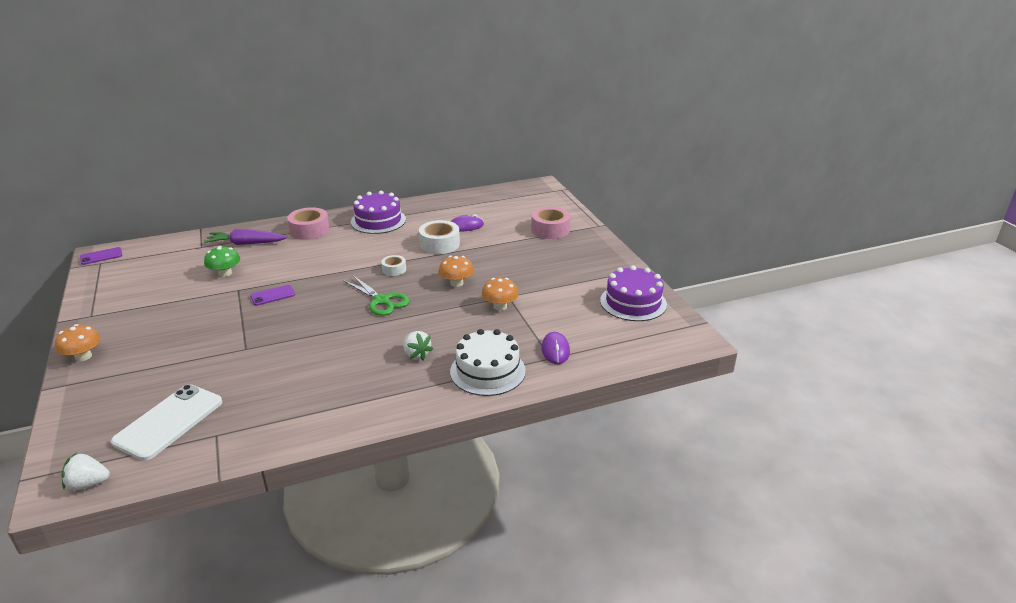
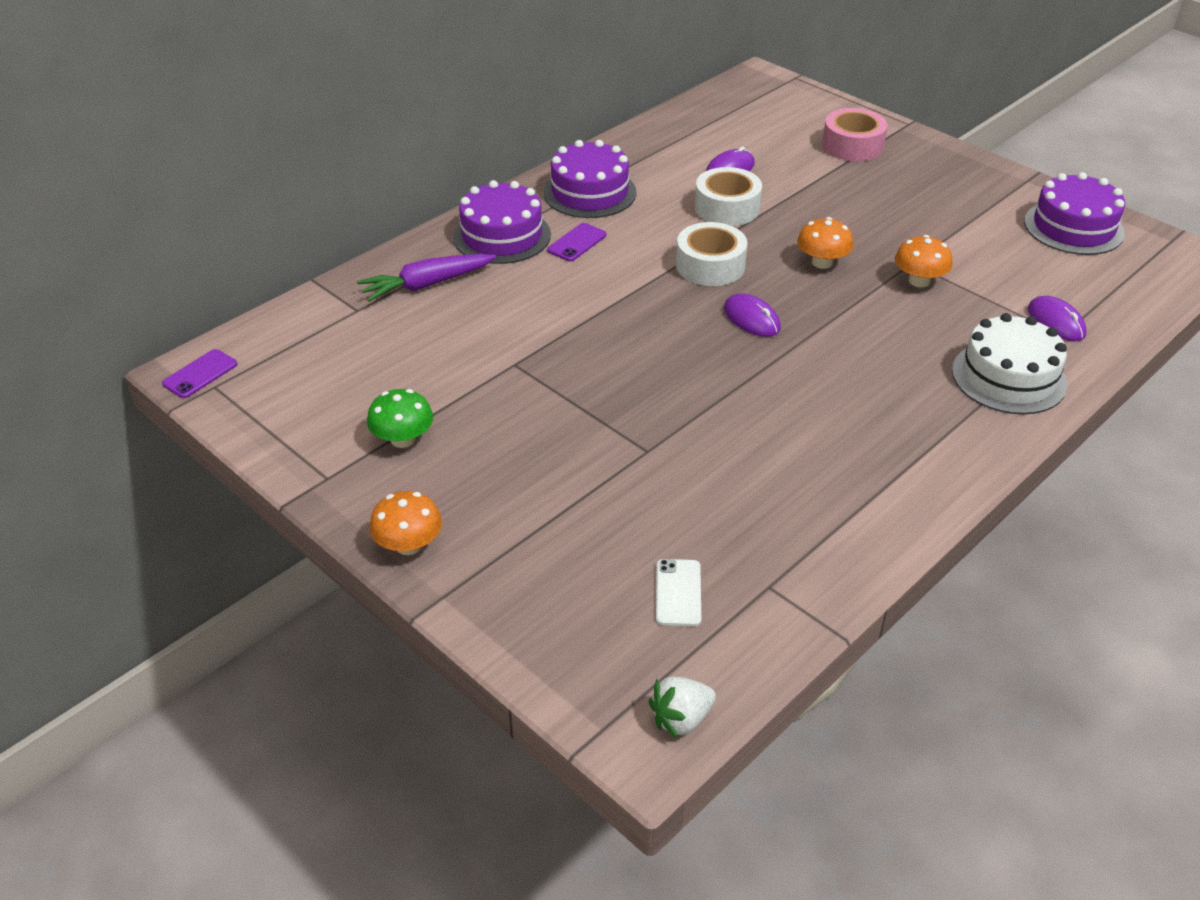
camera: 25 degrees left, 10 degrees up
white phone [111,384,222,461] -> white phone [656,559,701,626], size x0.52
green mushroom [204,246,240,277] -> green mushroom moved to [367,389,433,448]
purple phone [250,285,295,306] -> purple phone moved to [547,223,606,261]
pink tape [287,207,329,240] -> purple cake [453,180,551,264]
green scissors [343,276,410,315] -> purple mouse [724,293,781,337]
white tape [381,255,406,276] -> white tape [676,222,747,286], size x1.77
white strawberry [403,331,433,360] -> none

